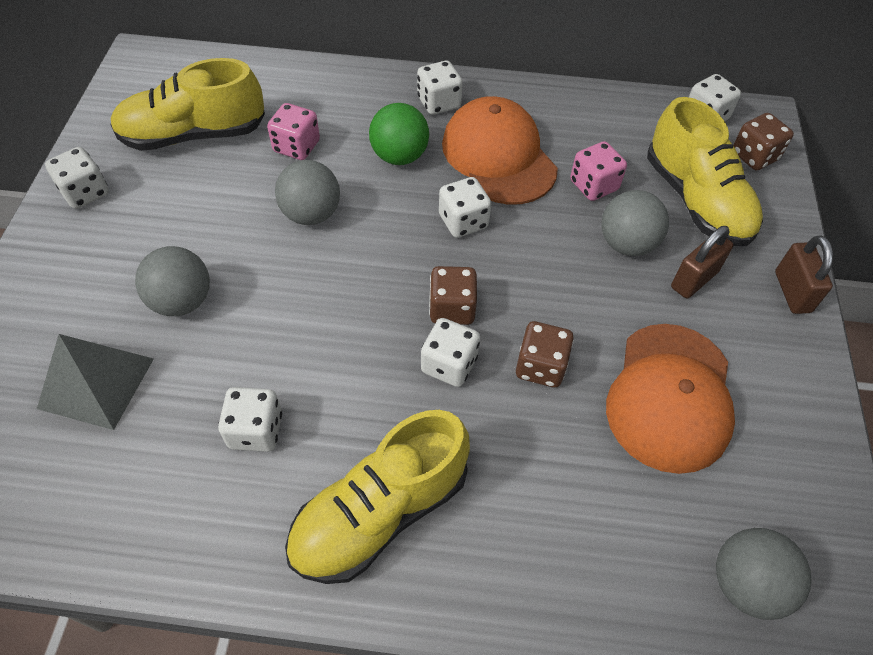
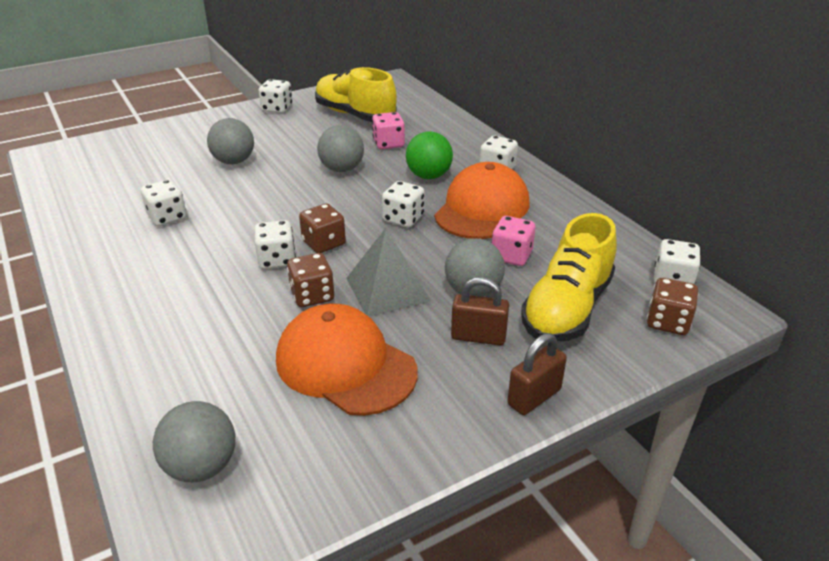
camera: 55 degrees right, 20 degrees down
grey pyramid [37,334,154,430] -> grey pyramid moved to [346,228,431,317]
yellow shoe [285,410,470,584] -> none
orange cap [606,324,735,474] -> orange cap turned 60 degrees clockwise [276,304,417,416]

